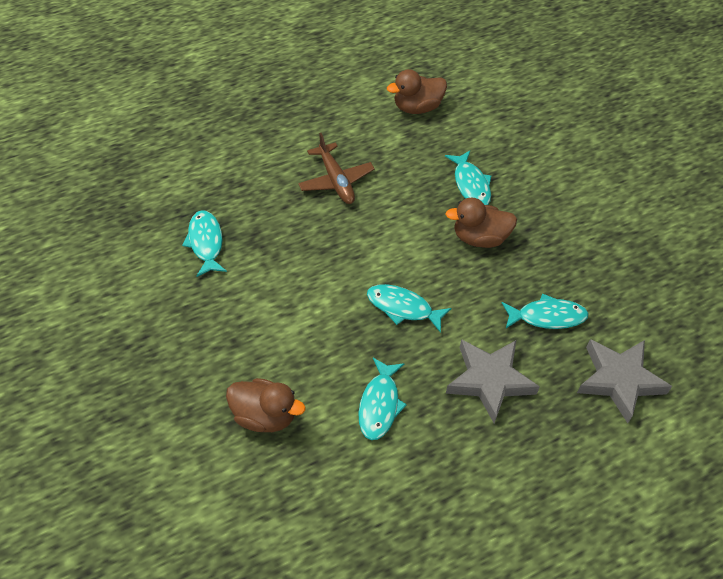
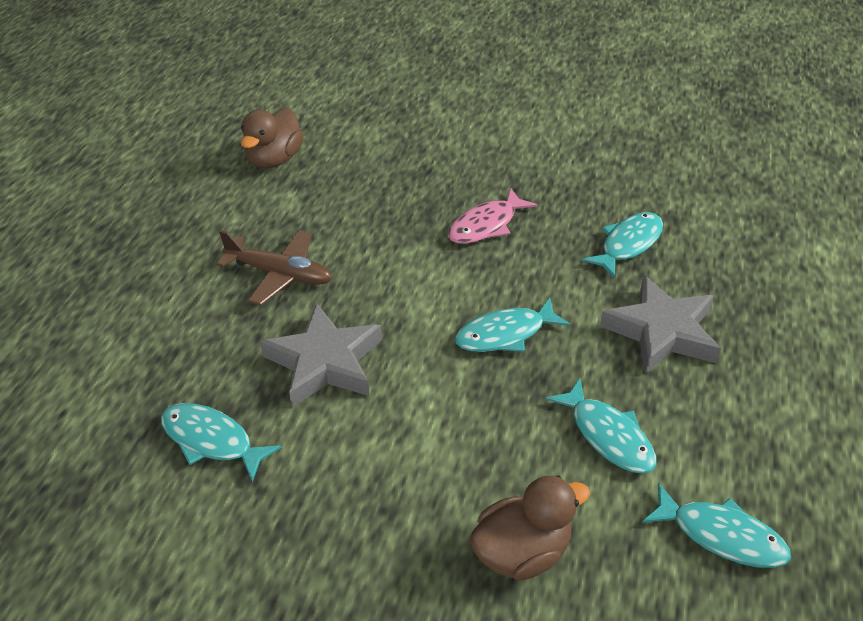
camera: 45 degrees left, 10 degrees down
turquoise fish [445,151,492,205] -> turquoise fish moved to [642,483,791,568]
brown duck [446,198,517,248] -> pink fish [448,189,537,244]
grey star [577,339,672,423] -> grey star moved to [260,303,382,407]

